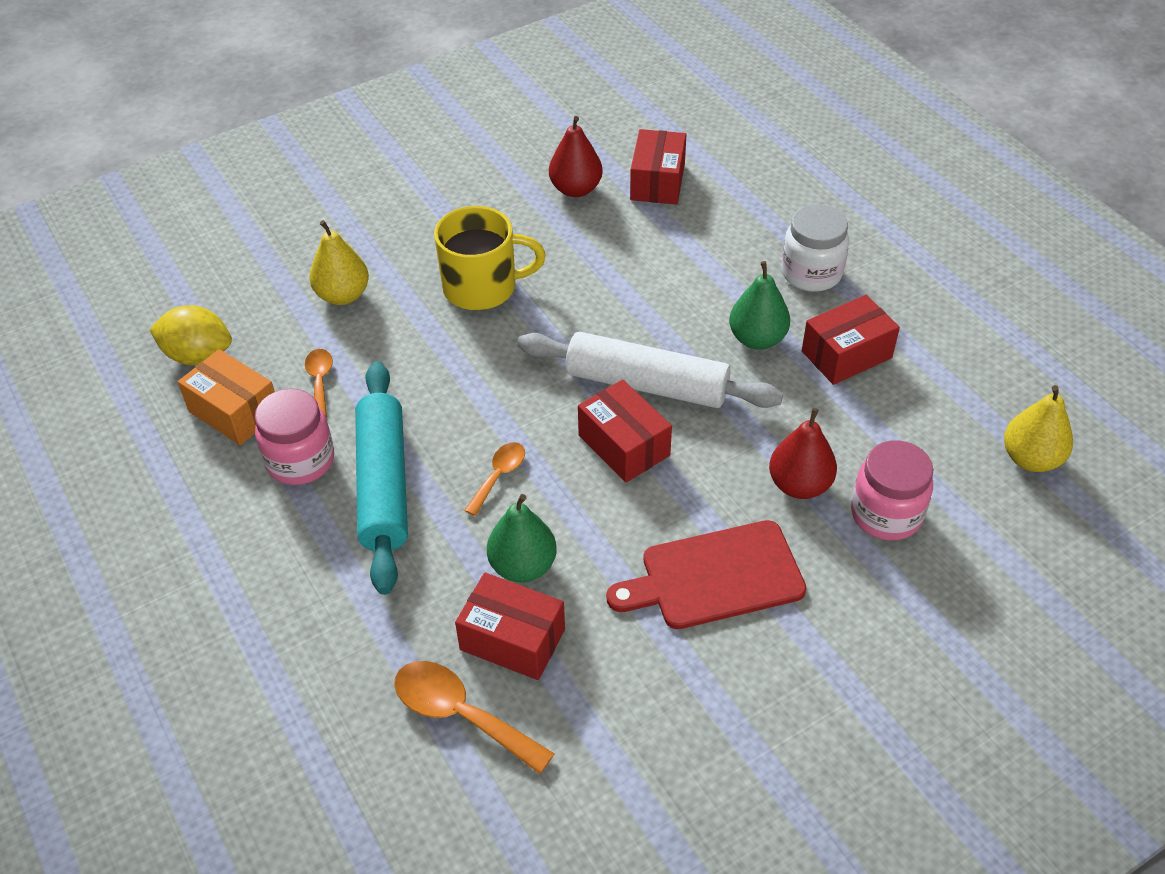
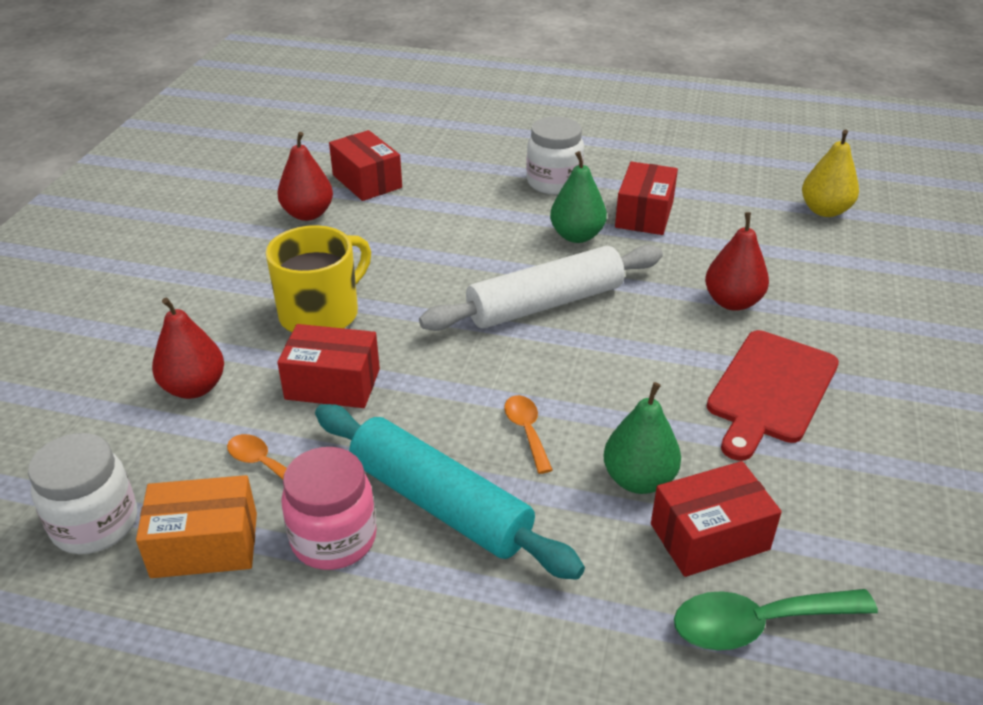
camera: 45 degrees left, 10 degrees down
yellow lemon [149,305,232,365] -> white jar [28,433,137,554]
yellow pear [310,220,369,305] -> red pear [152,298,224,399]
orange spoon [394,661,555,774] -> green spoon [674,589,878,650]
red box [578,380,672,482] -> red box moved to [277,324,380,408]
pink jar [851,440,933,541] -> none

